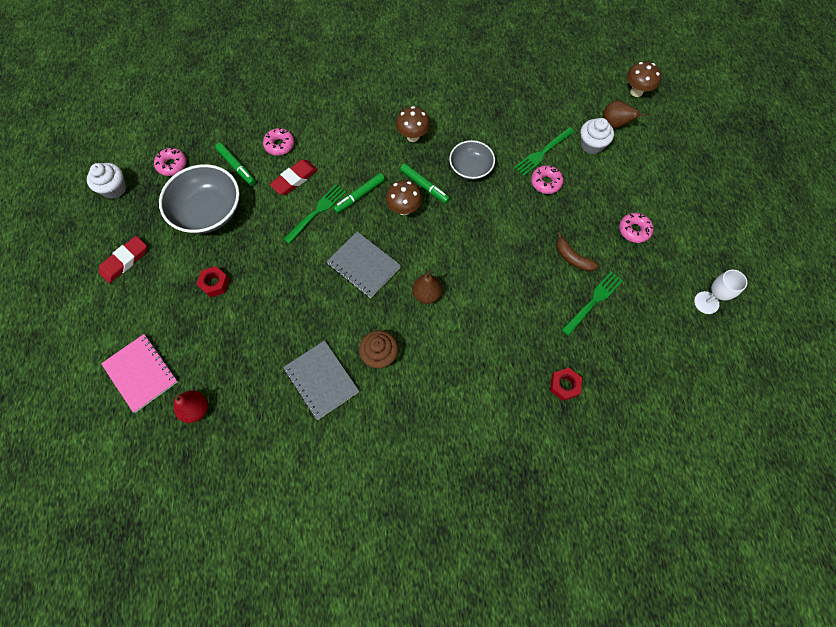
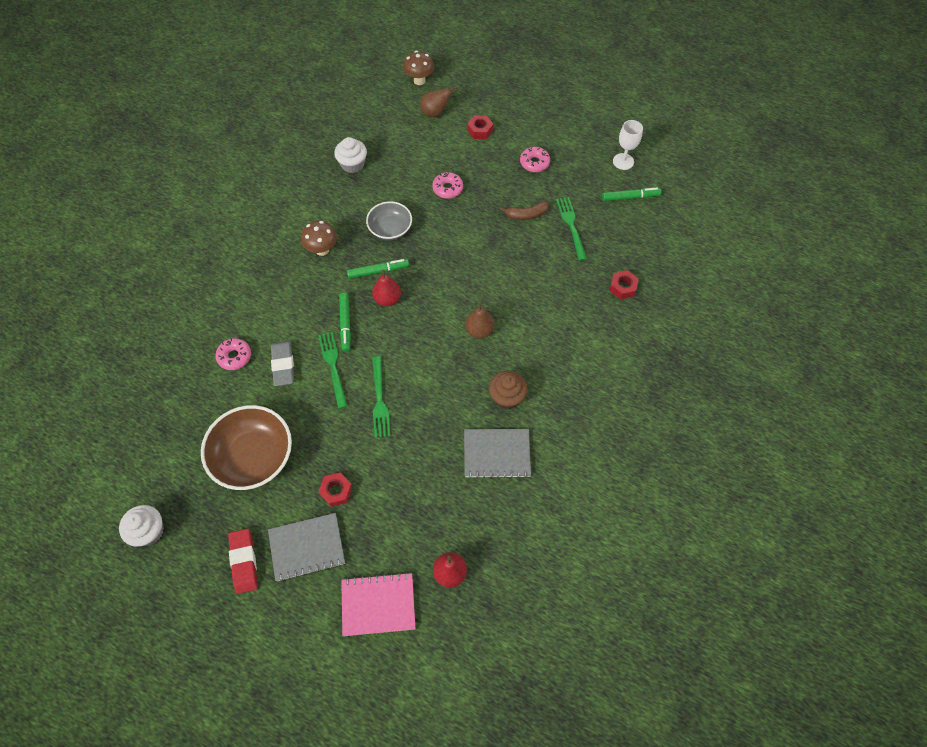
camera: 55 degrees left, 5 degrees down
pink donut [154,148,187,176] -> none
grey bowl [159,164,240,234] -> brown bowl [201,405,292,490]
green marker [215,143,255,185] -> green marker moved to [602,187,661,201]
red eraser [270,159,318,195] -> grey eraser [271,341,294,386]
grey notebook [326,231,401,298] -> grey notebook moved to [268,513,345,582]
brown mushroom [386,180,422,215] -> red pear [372,270,401,306]
green fork [514,127,574,176] -> green fork moved to [372,356,390,438]
white cupcake [580,118,614,154] -> white cupcake moved to [334,137,367,173]
none -> red nut [467,115,493,139]

